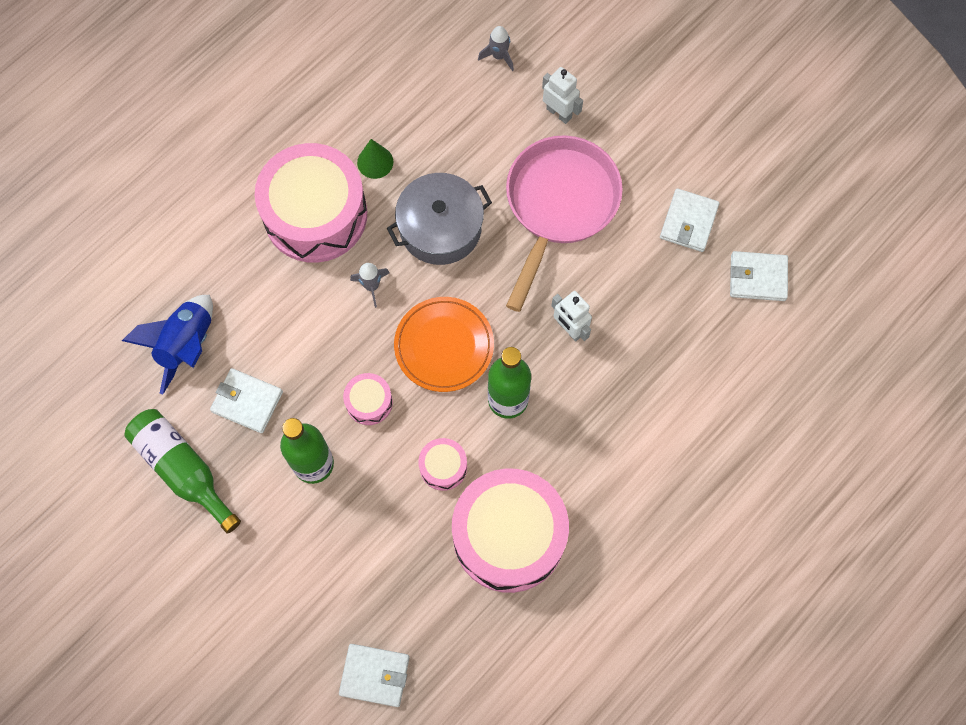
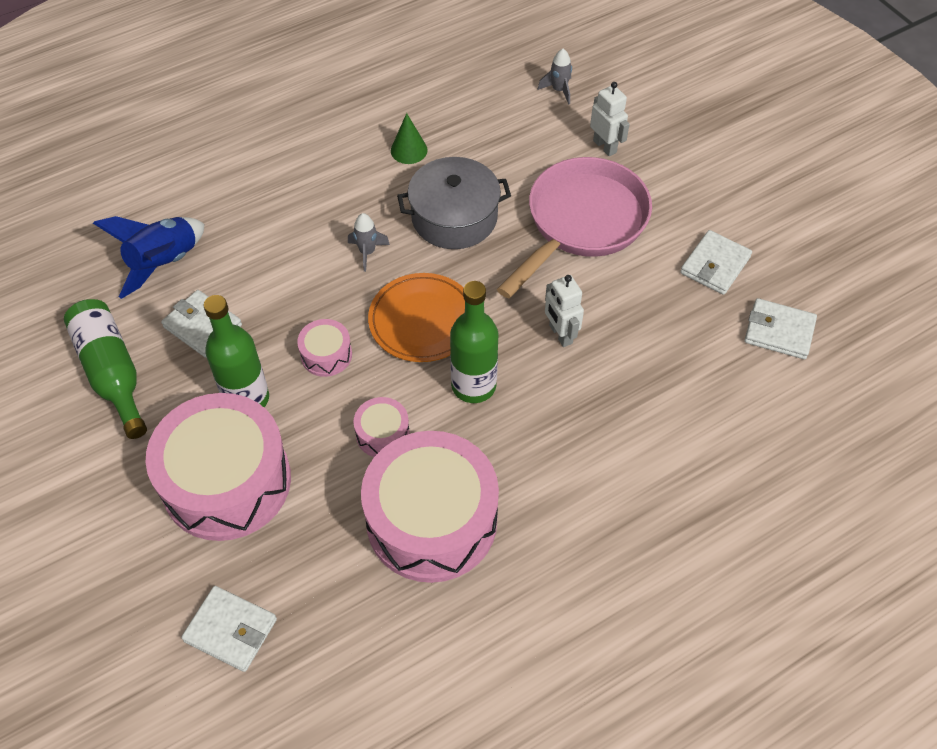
camera: 15 degrees right, 15 degrees down
pink drum [255,143,367,263] -> pink drum moved to [145,393,291,541]

